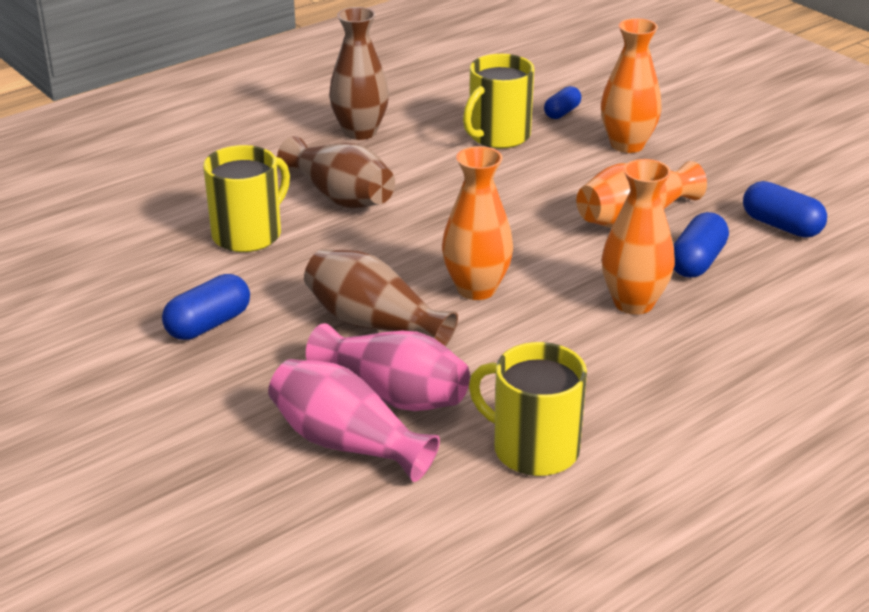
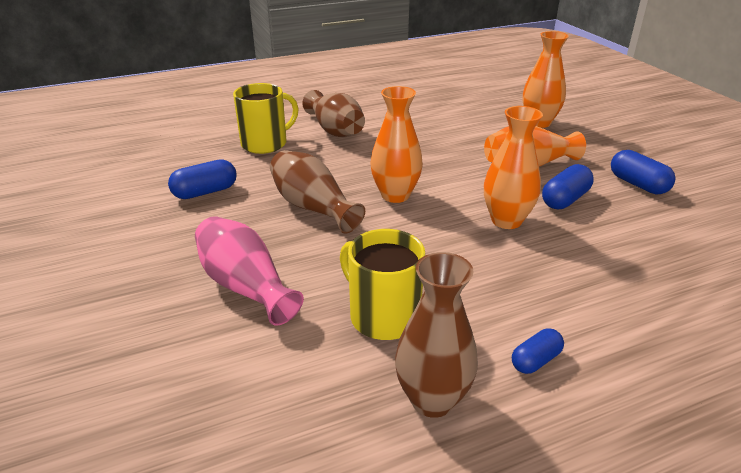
camera: 15 degrees right, 0 degrees up
pink vase [306,323,470,411] -> none
brown vase [329,7,389,140] -> brown vase moved to [395,252,478,418]
yellow mug [463,54,534,149] -> none
blue capsule [544,86,581,119] -> blue capsule moved to [512,328,564,374]

